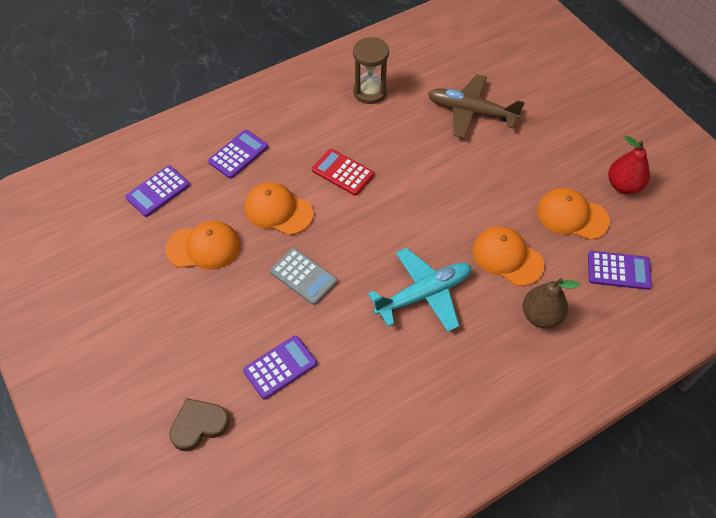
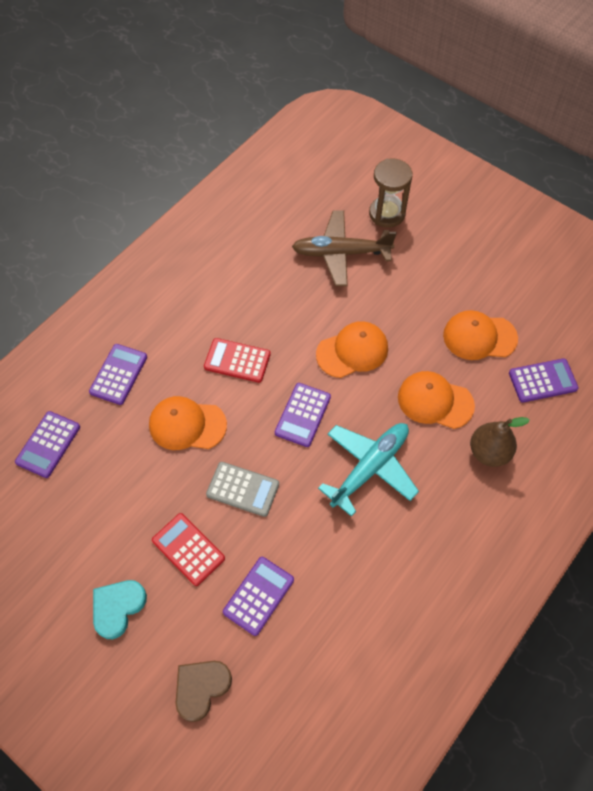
camera: 20 degrees left, 5 degrees up
orange cap [166,221,240,270] -> orange cap moved to [316,321,388,378]
brown hourglass [353,37,389,104] -> brown hourglass moved to [369,158,413,228]
red pear [608,136,650,194] -> none
none -> turquoise heart [93,580,147,639]
none -> red calculator [152,513,225,586]
none -> purple calculator [275,383,331,447]

